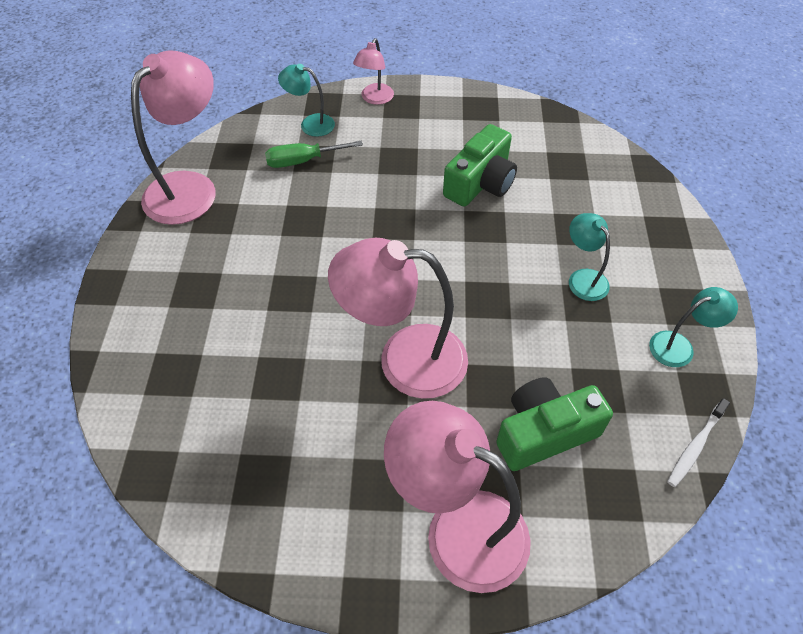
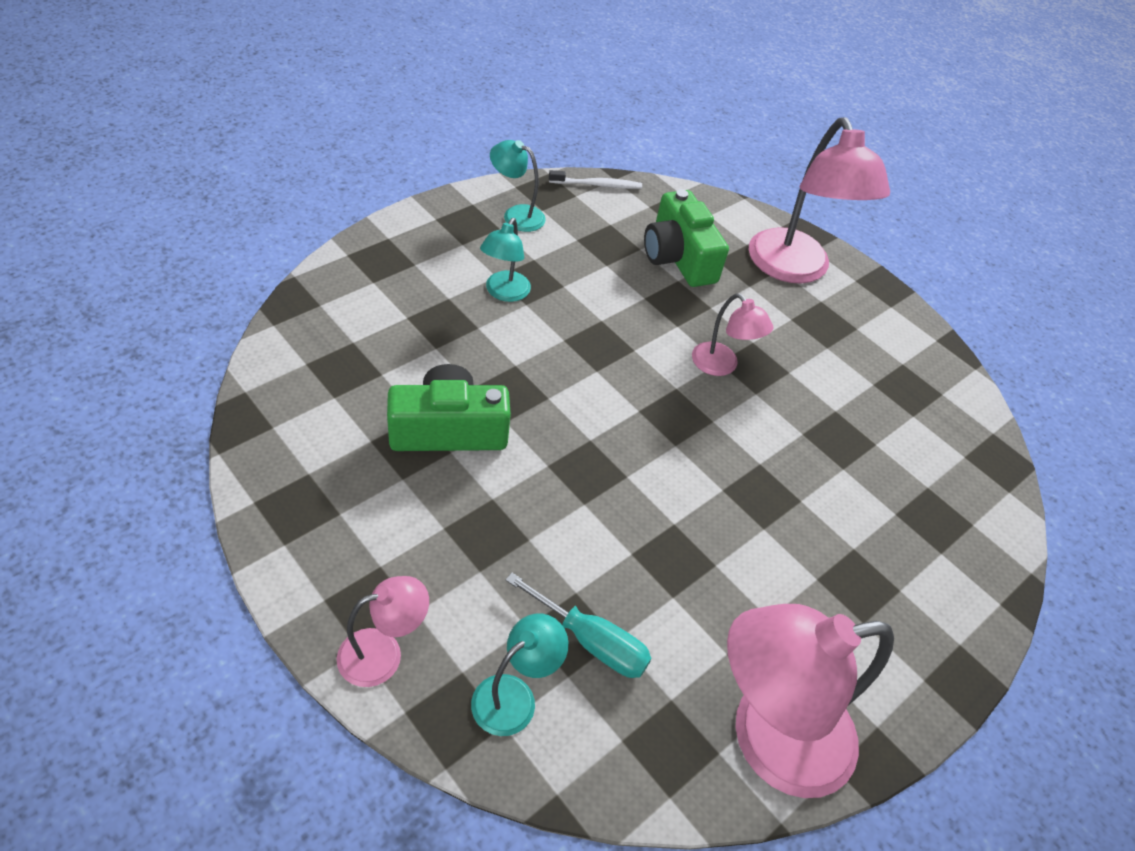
camera: 140 degrees left, 5 degrees down
green screwdriver [265,141,363,168] -> turquoise screwdriver [506,572,652,678]
turquoise lamp [278,64,335,137] -> turquoise lamp turned 105 degrees counterclockwise [471,614,569,736]
pink lamp [328,238,468,399] -> pink lamp [692,293,773,376], size x0.50
green camera [496,377,613,471] -> green camera turned 45 degrees clockwise [644,189,729,287]

